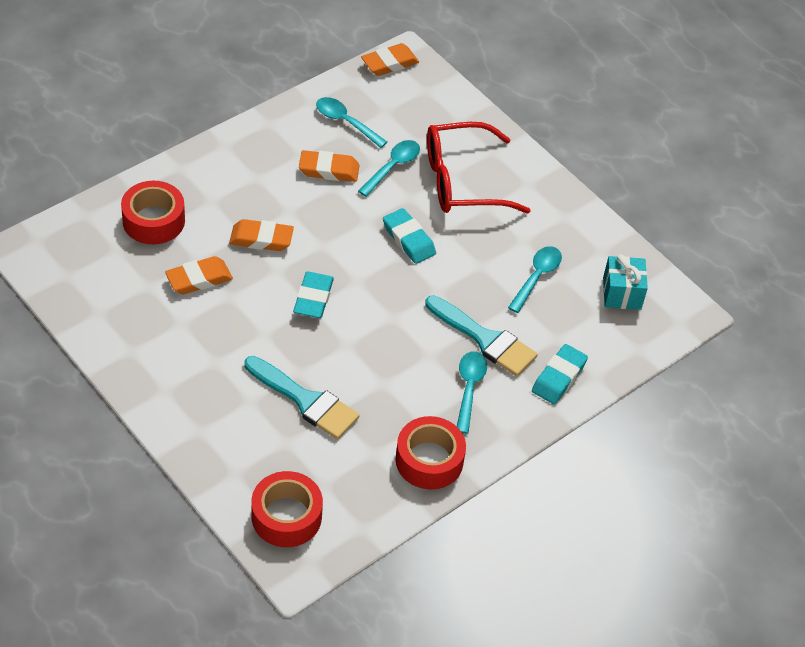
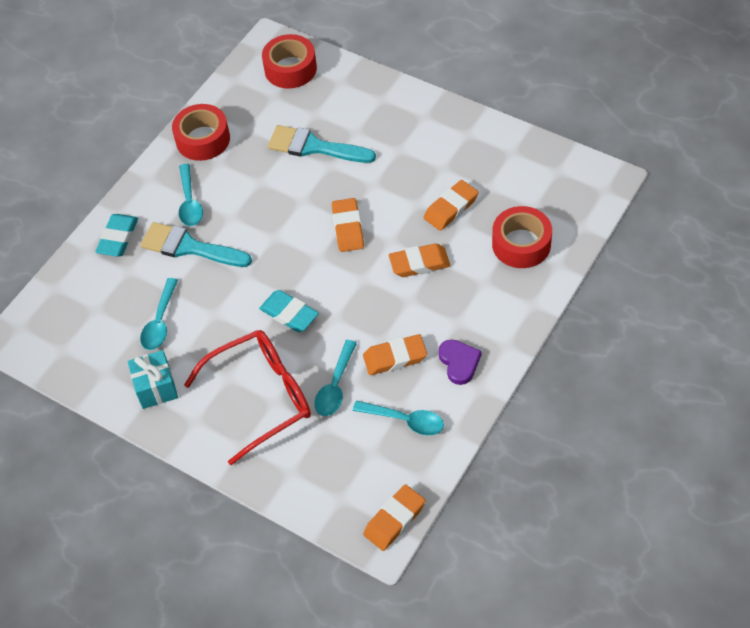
camera: 170 degrees right, 5 degrees up
turquoise eraser [293,272,334,318] -> orange eraser [332,198,364,252]
turquoise gift [603,254,648,310] -> turquoise gift moved to [128,350,178,409]
none -> purple heart [438,339,481,385]

